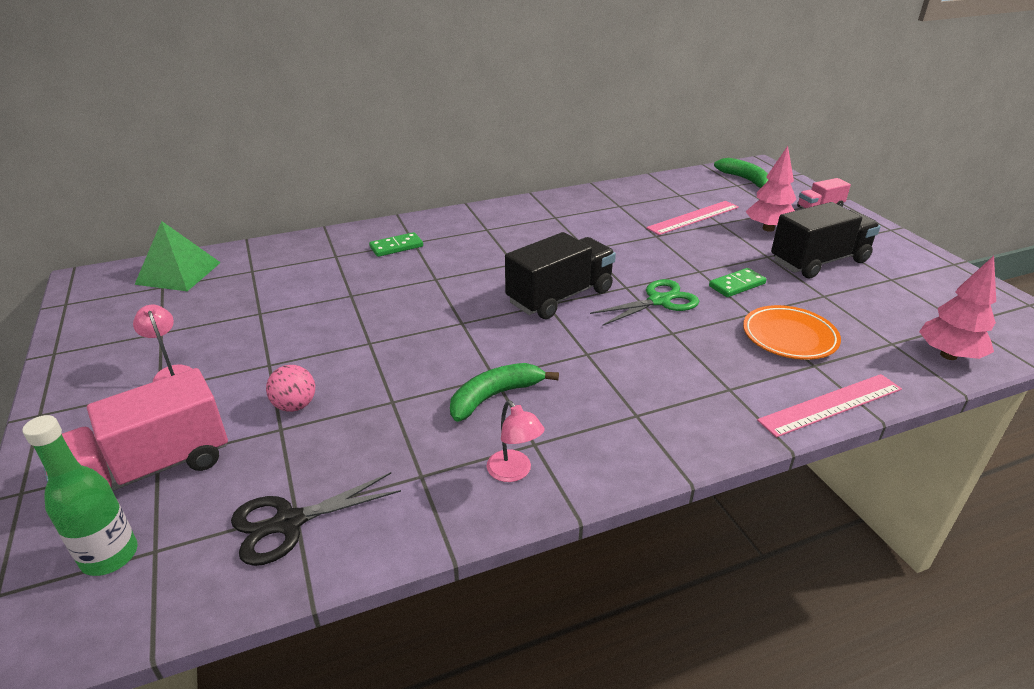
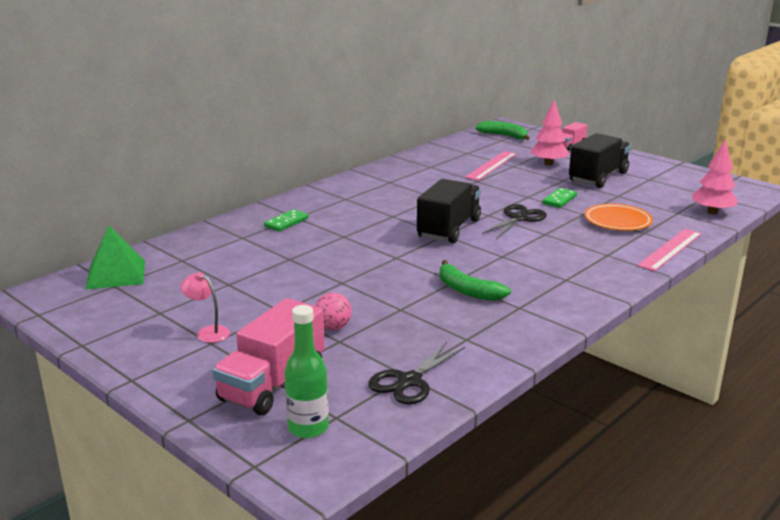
camera: 25 degrees left, 10 degrees down
green banana [450,363,559,422] -> green banana turned 75 degrees counterclockwise [440,260,511,301]
pink lamp [487,400,545,482] -> none
green scissors [590,279,699,326] -> black scissors [482,204,547,238]

